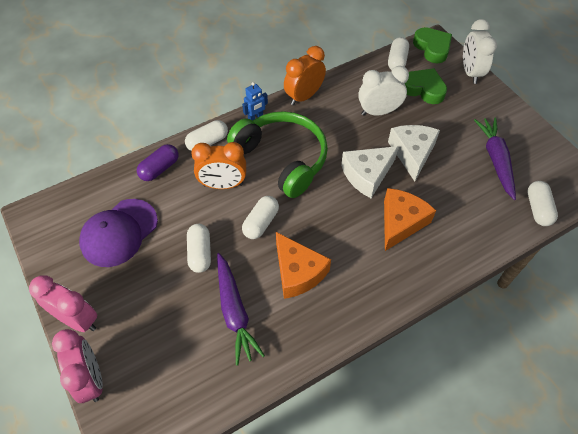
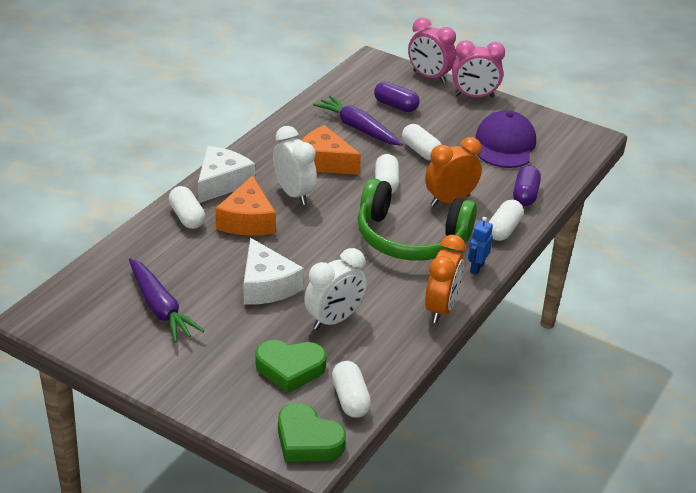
camera: 150 degrees right, 20 degrees down
white cheese [341,146,399,198] -> white cheese moved to [198,146,255,203]
white clock [463,19,497,84] -> white clock moved to [273,126,317,205]
white capsule [527,181,558,226] -> white capsule moved to [169,186,205,229]
none -> purple capsule [374,82,420,112]

